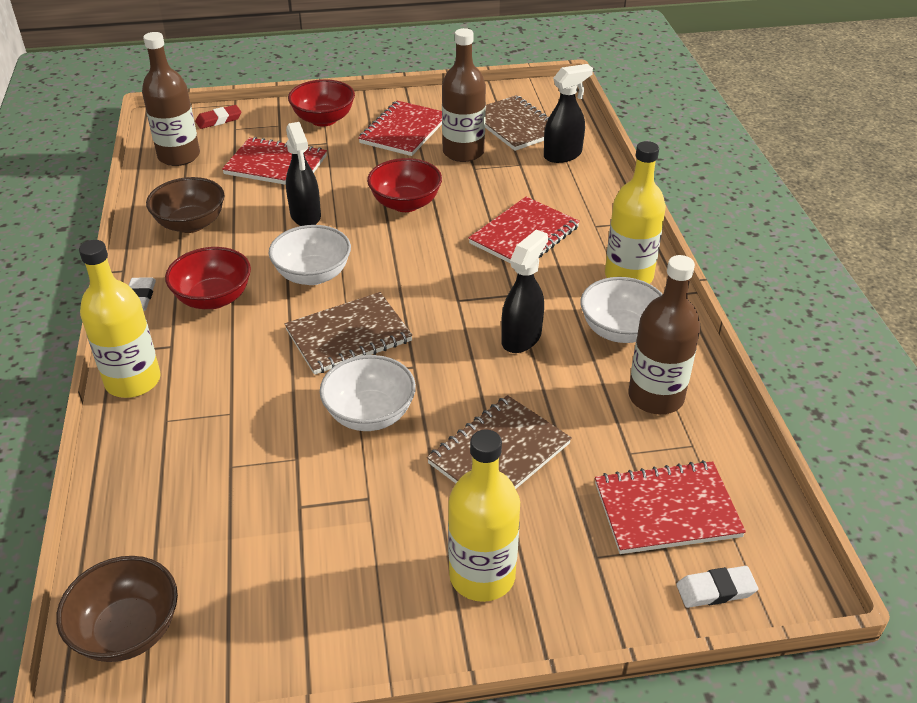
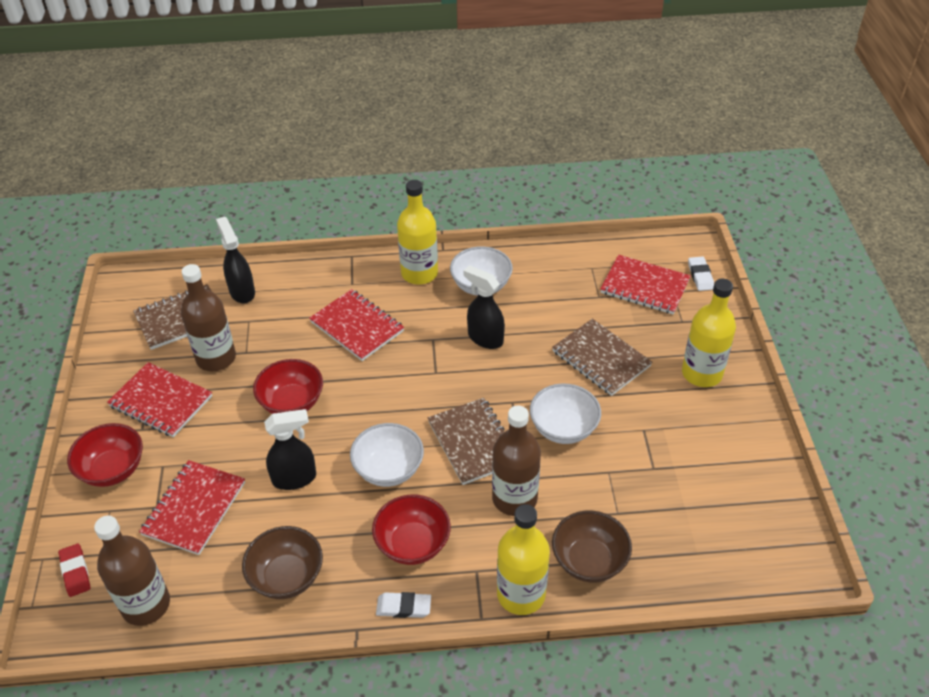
camera: 85 degrees left, 5 degrees up
brown bowl [56,556,178,662] -> brown bowl moved to [552,510,632,582]
red notebook [595,460,746,554] -> red notebook turned 60 degrees counterclockwise [600,255,691,315]
brown bottle [628,255,700,414] -> brown bottle moved to [492,405,541,516]

